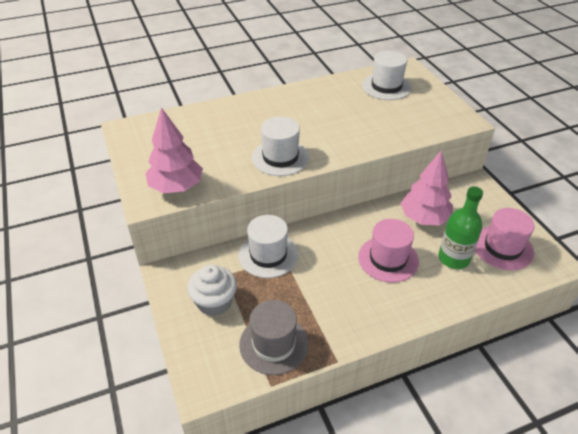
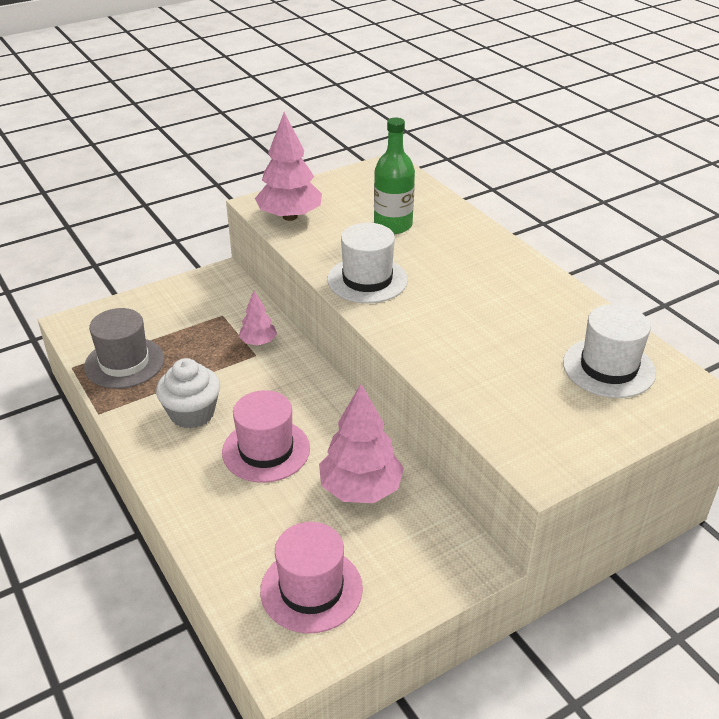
camera: 80 degrees right, 5 degrees down
white cupcake [187,264,237,316] -> white cupcake moved to [156,358,220,429]
white hat [239,215,298,278] -> pink tree [238,291,277,345]
green bottle [438,186,483,269] -> green bottle moved to [374,118,415,234]

